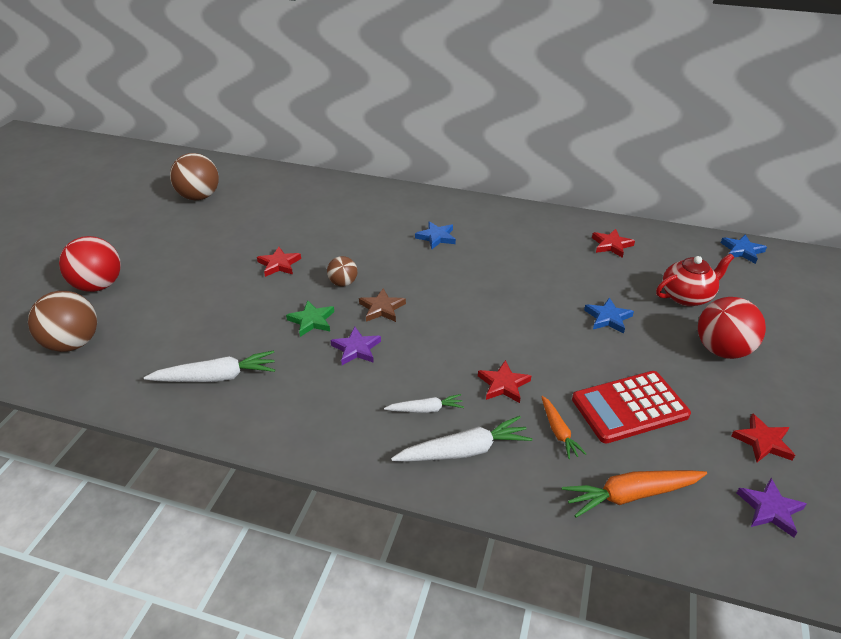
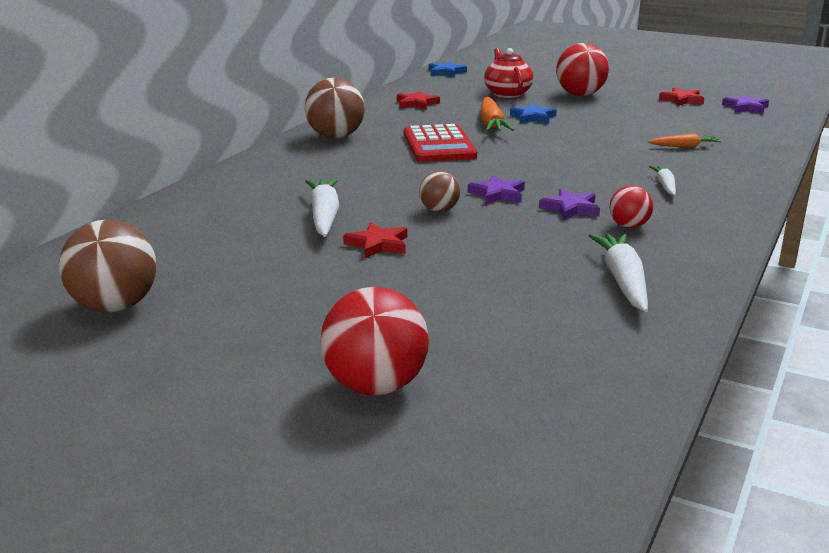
camera: 80 degrees left, 15 degrees down
brown ball [28,291,97,352] -> brown ball moved to [305,78,365,139]
green star [286,300,334,337] -> none
brown star [359,288,406,322] -> purple star [468,175,525,204]
white carrot [391,416,532,462] -> white carrot moved to [305,179,339,237]
blue star [415,221,456,249] -> none
red star [478,360,531,403] -> none
orange carrot [562,470,707,518] -> orange carrot moved to [480,97,514,131]
red calculator [572,371,691,443] -> red calculator moved to [404,124,477,162]
none -> red ball [609,186,653,228]

